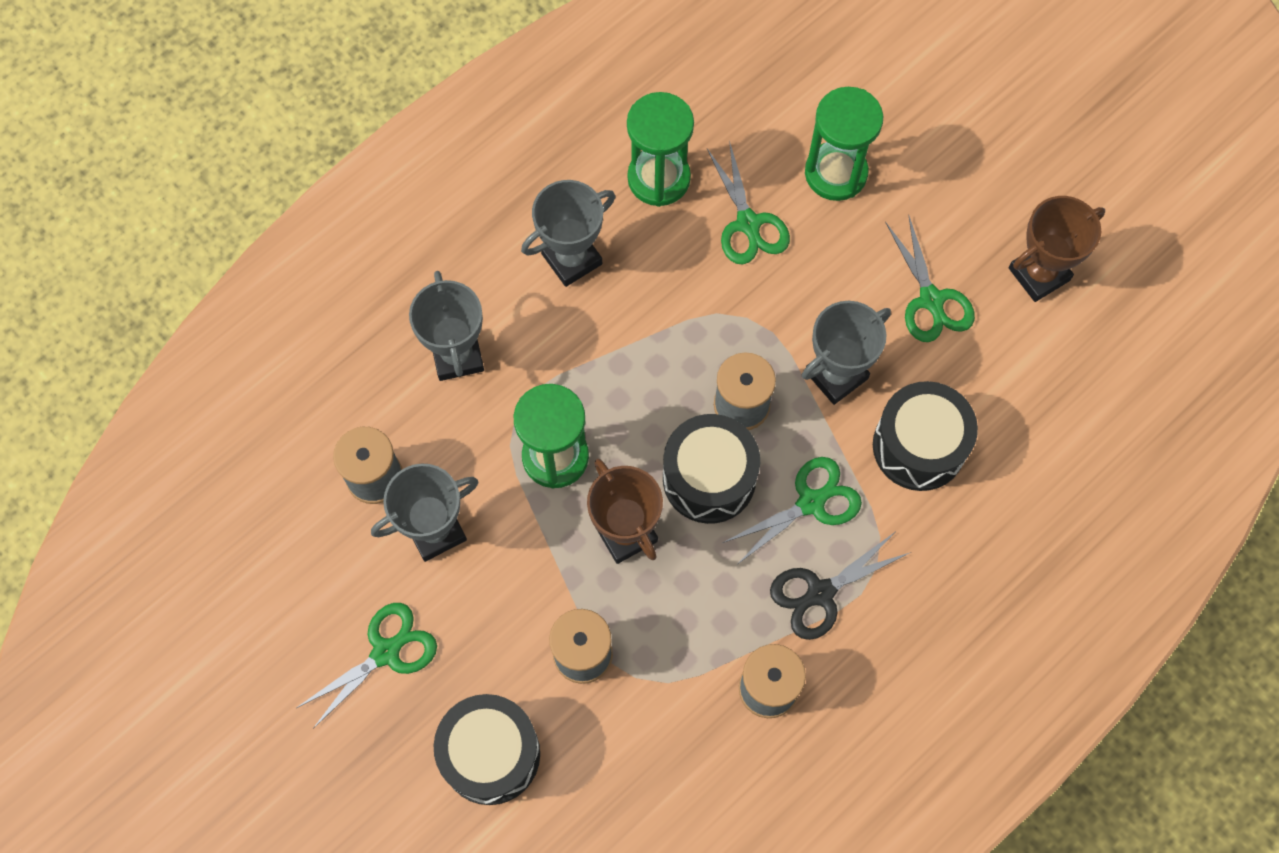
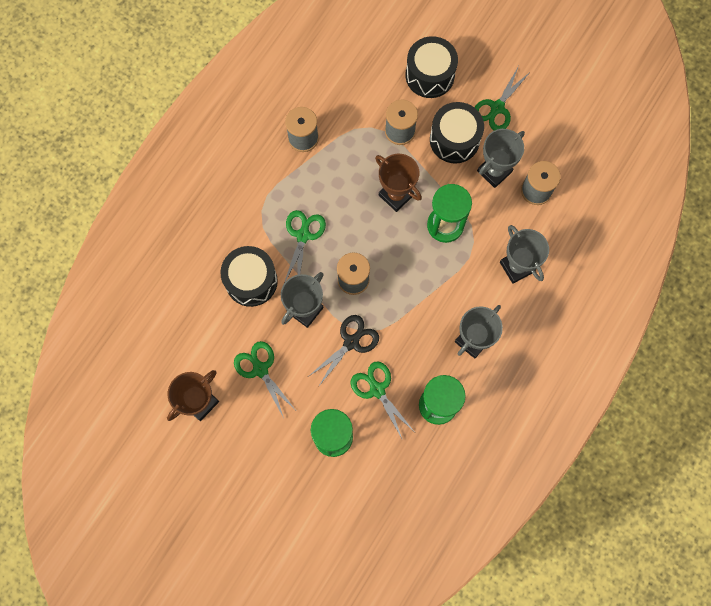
camera: 165 degrees right, 5 degrees up
black drum [663,414,760,524] -> black drum moved to [430,102,484,164]
green scissors [723,457,862,564] -> green scissors turned 150 degrees clockwise [284,210,326,283]
black scissors [770,532,911,640] -> black scissors moved to [309,315,379,386]

